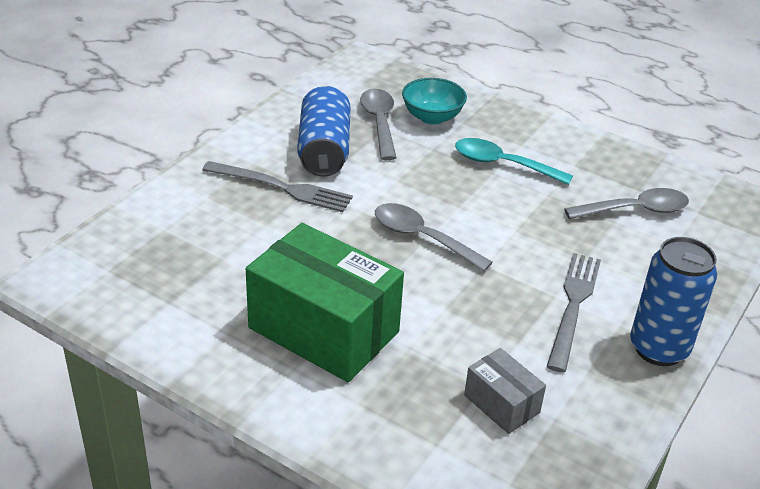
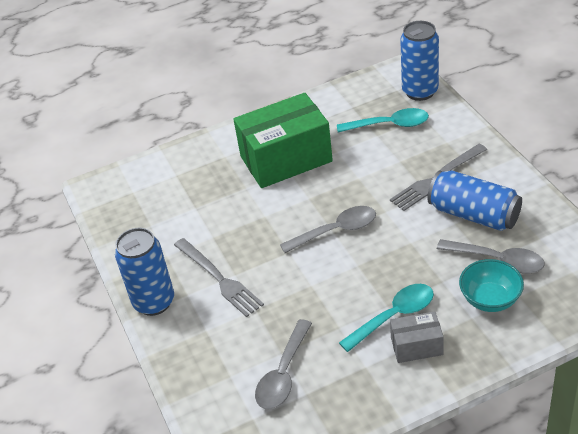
camera: 130 degrees right, 5 degrees up
grey box [464,348,546,434] -> grey box moved to [390,311,444,363]
none -> turquoise spoon [337,108,429,133]
none -> blue can [400,21,439,101]

